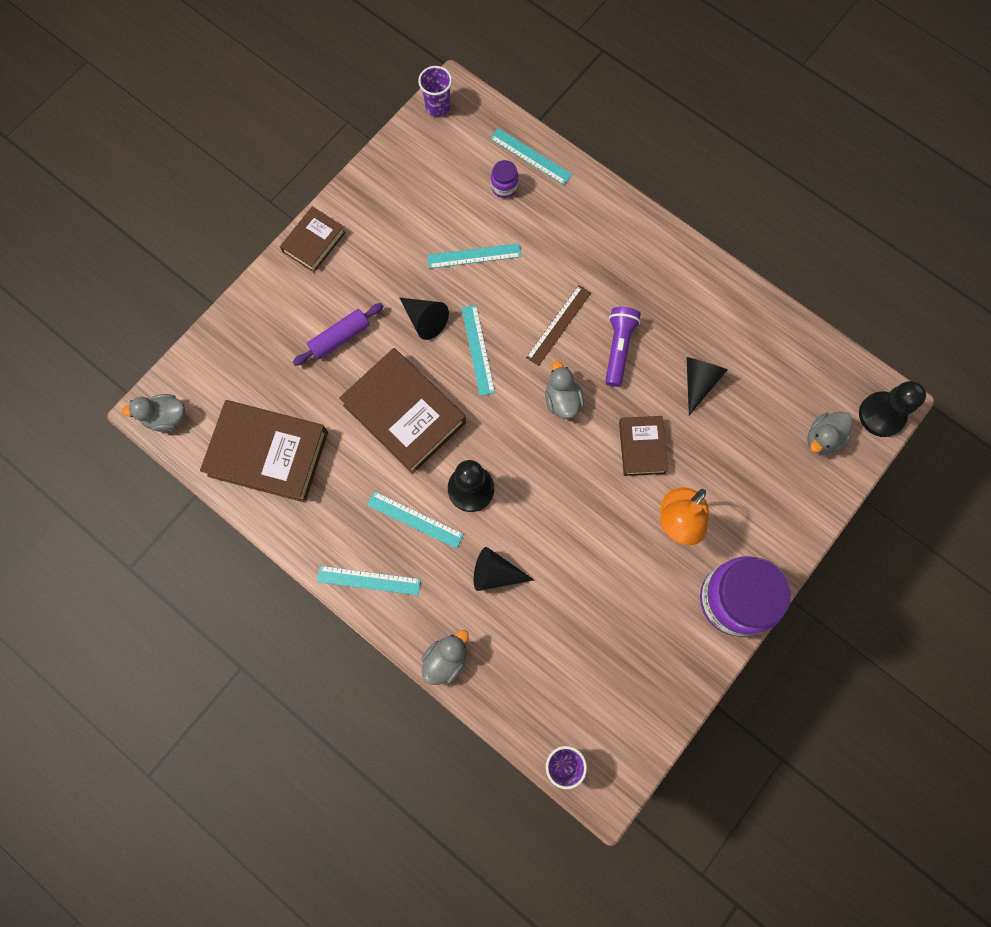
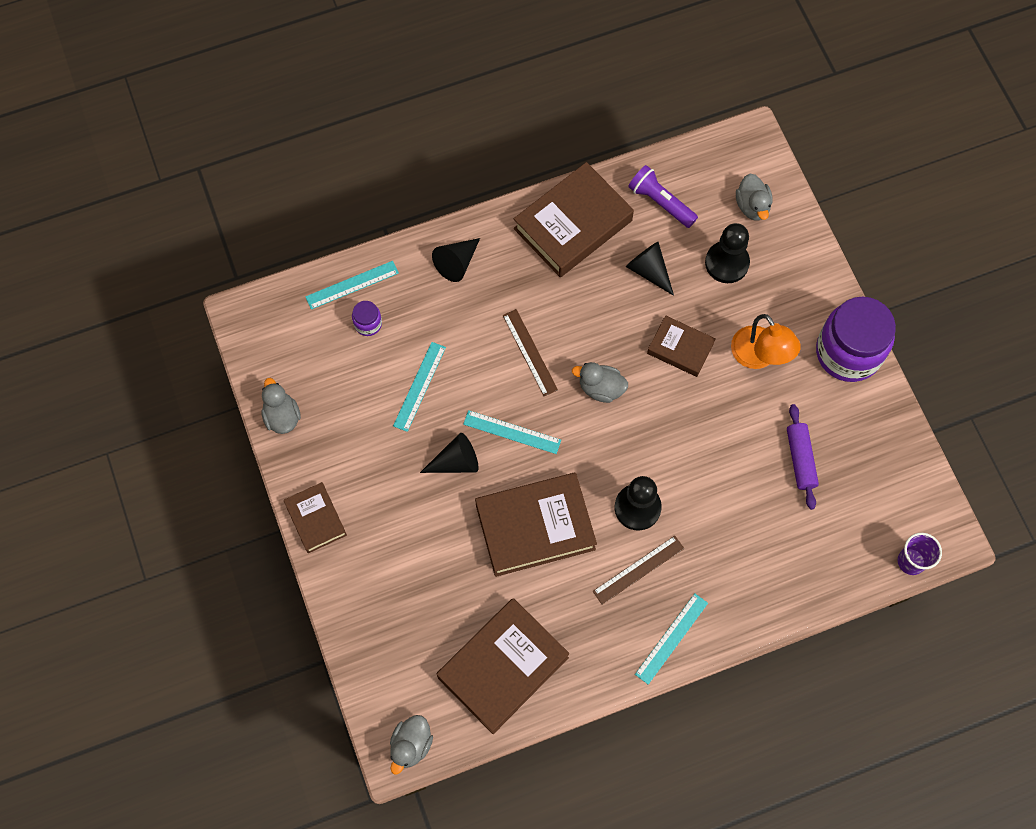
camera: 60 degrees left, 5 degrees down
purple rolling pin [293,303,384,366] -> purple rolling pin moved to [787,404,819,510]
turquoise ruler [367,491,464,549] -> brown ruler [593,536,684,605]
purple cup [418,66,452,117] -> none
grey duck [421,630,469,685] -> grey duck moved to [261,378,301,434]
black cone [474,547,534,591] -> black cone moved to [432,238,480,282]
purple flashlight [605,307,641,387] -> purple flashlight moved to [628,165,698,228]
black pawn [859,381,926,437] -> black pawn moved to [705,223,750,283]
none -> brown book [514,162,634,277]

